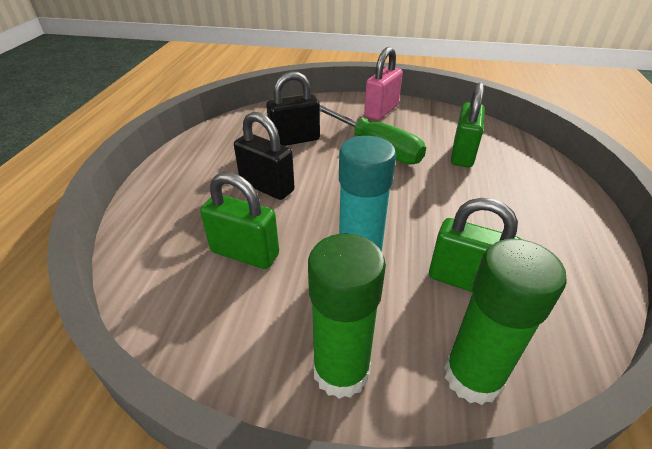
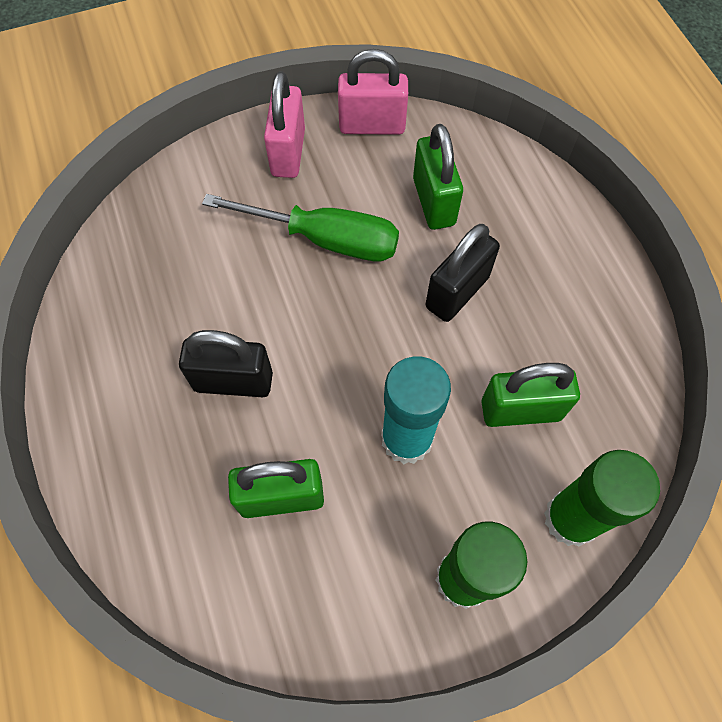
camera: 30 degrees left, 25 degrees up
black padlock [266,71,320,146] -> black padlock moved to [426,224,500,322]
none -> pink padlock [338,49,408,135]

